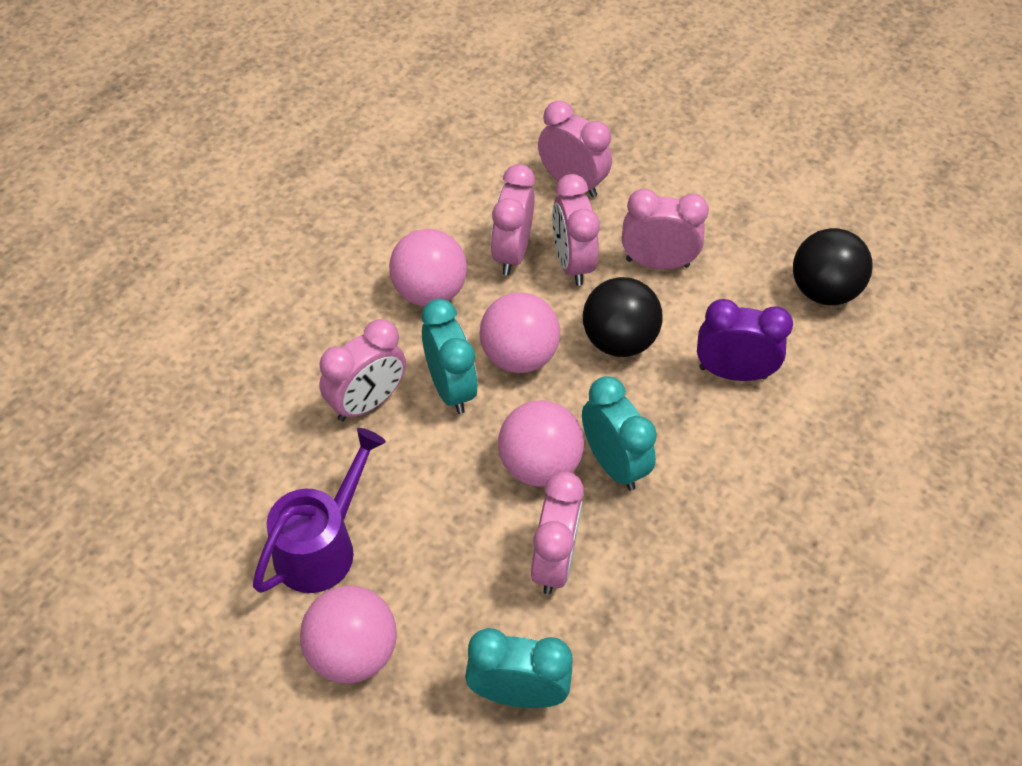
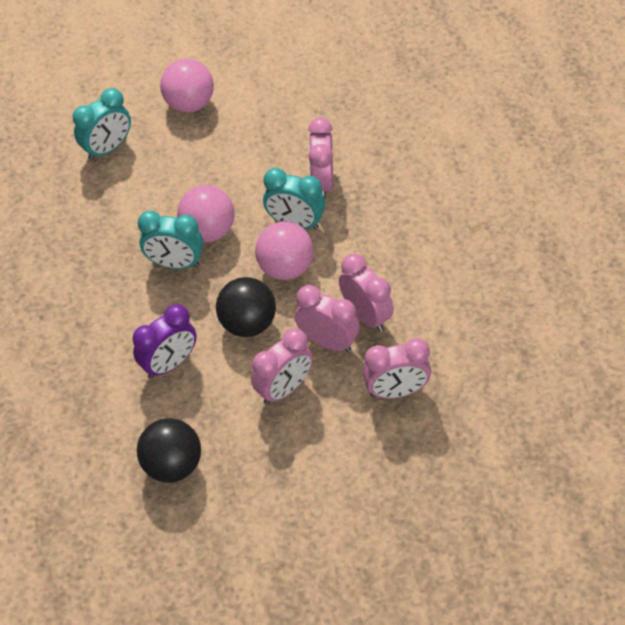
camera: 135 degrees right, 0 degrees up
purple watering can [253,428,386,593] -> none
pink ball [389,229,467,307] -> none
pink clock [531,471,584,594] -> none

